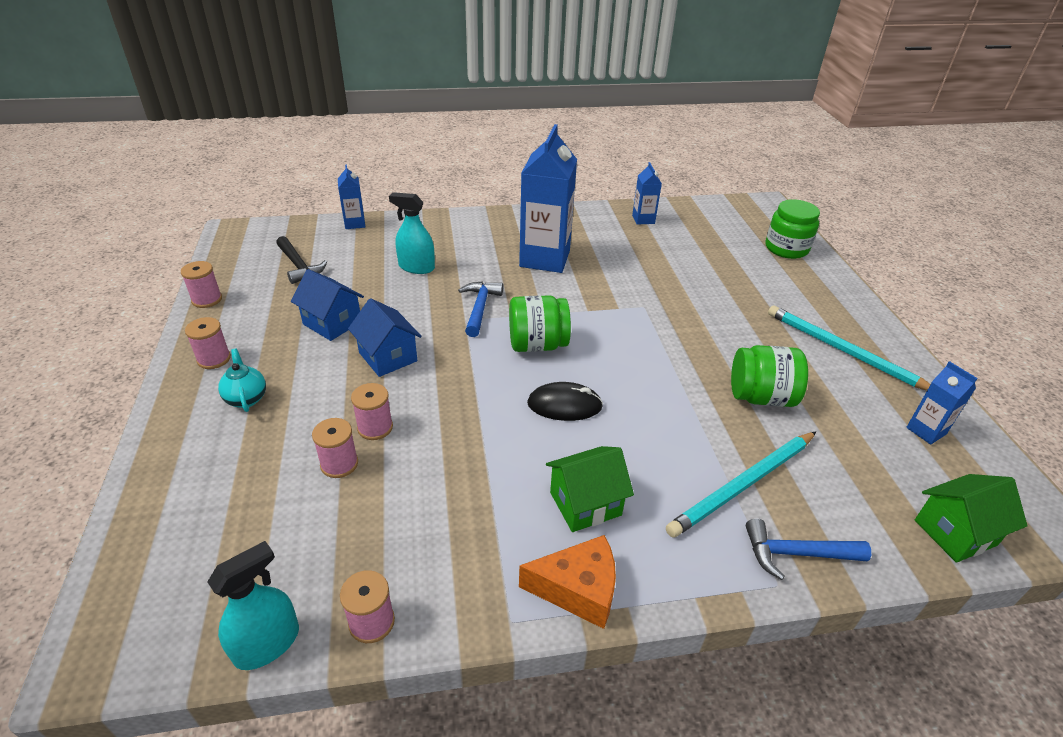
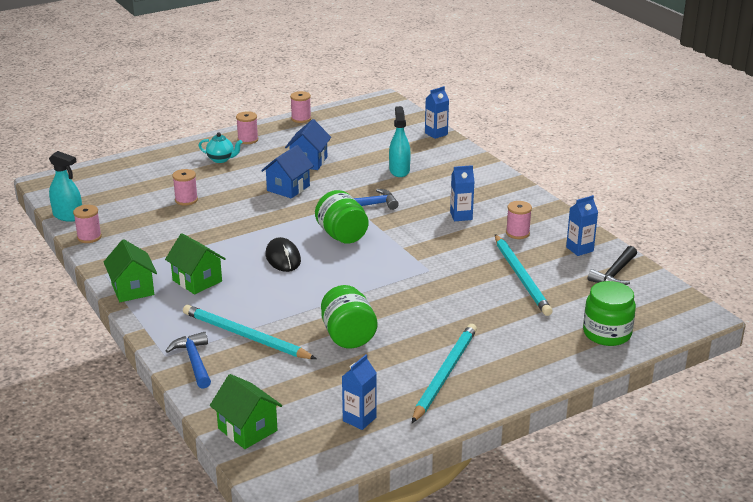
camera: 70 degrees right, 10 degrees down
turquoise teapot [218,349,266,412] -> turquoise teapot turned 60 degrees clockwise [198,133,242,163]
black hammer [276,236,327,284] -> black hammer moved to [588,246,637,285]
pink spool [351,383,393,440] -> pink spool moved to [506,201,532,239]
blue carton [519,124,577,273] -> blue carton [450,165,475,221], size x0.48
orange cheese [519,535,616,629] -> green house [104,239,157,302]
none -> turquoise pencil [495,234,553,316]

